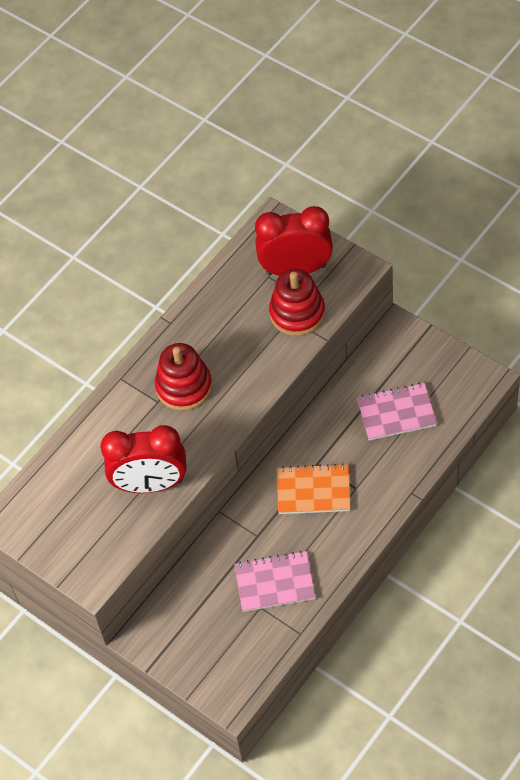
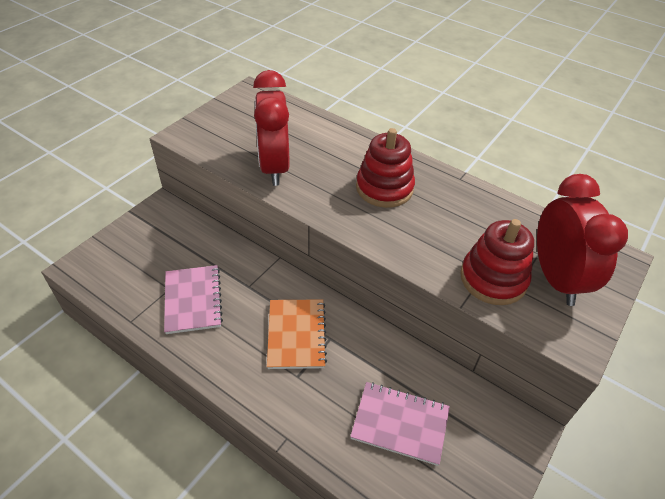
camera: 80 degrees right, 10 degrees down
pink notebook [357,383,437,440] -> pink notebook turned 60 degrees counterclockwise [350,382,450,466]

